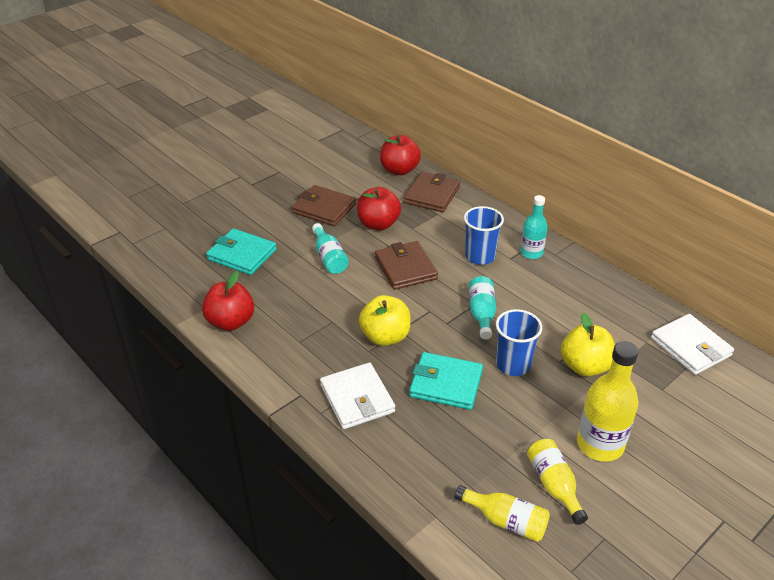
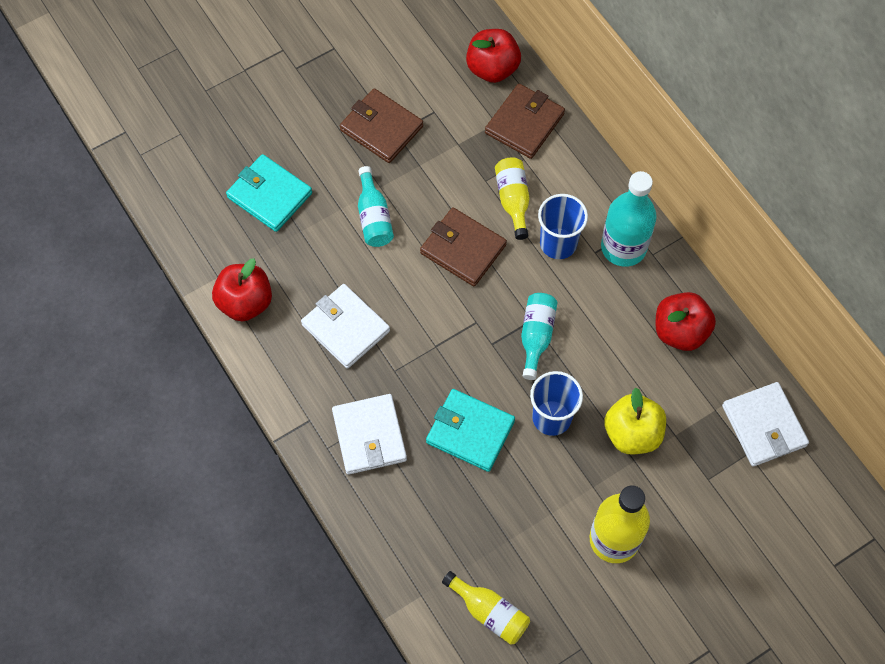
camera: 10 degrees right, 25 degrees up
red apple [357,187,401,230] -> red apple moved to [656,292,716,351]
yellow apple [359,295,411,346] -> none
brown wallet [375,241,438,290] -> brown wallet turned 45 degrees counterclockwise [420,207,507,286]
turquoise bottle [520,195,548,259] -> turquoise bottle [601,171,657,267], size x1.60
yellow bottle [527,439,588,525] -> yellow bottle moved to [495,157,530,240]
none -> white wallet [301,284,390,369]

